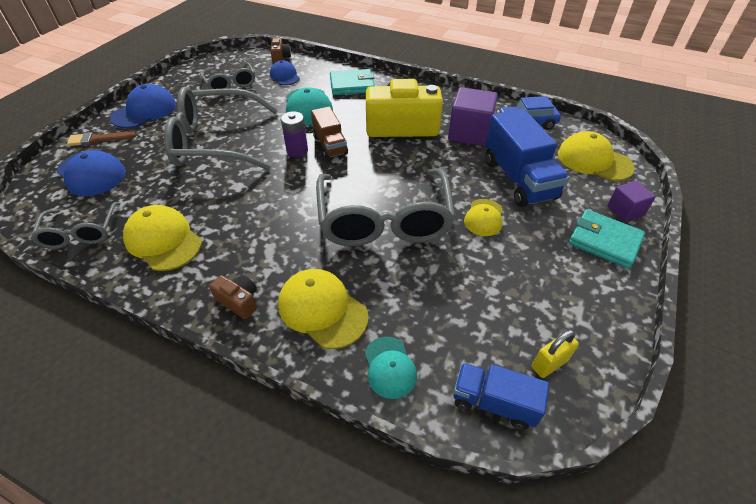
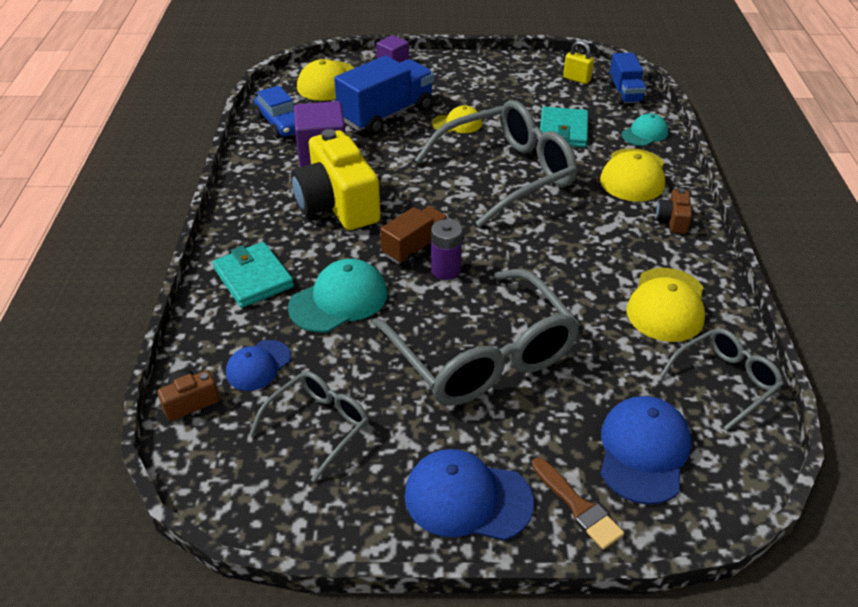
camera: 115 degrees left, 5 degrees down
turquoise wallet [569,209,645,269] -> turquoise wallet moved to [540,107,588,147]

